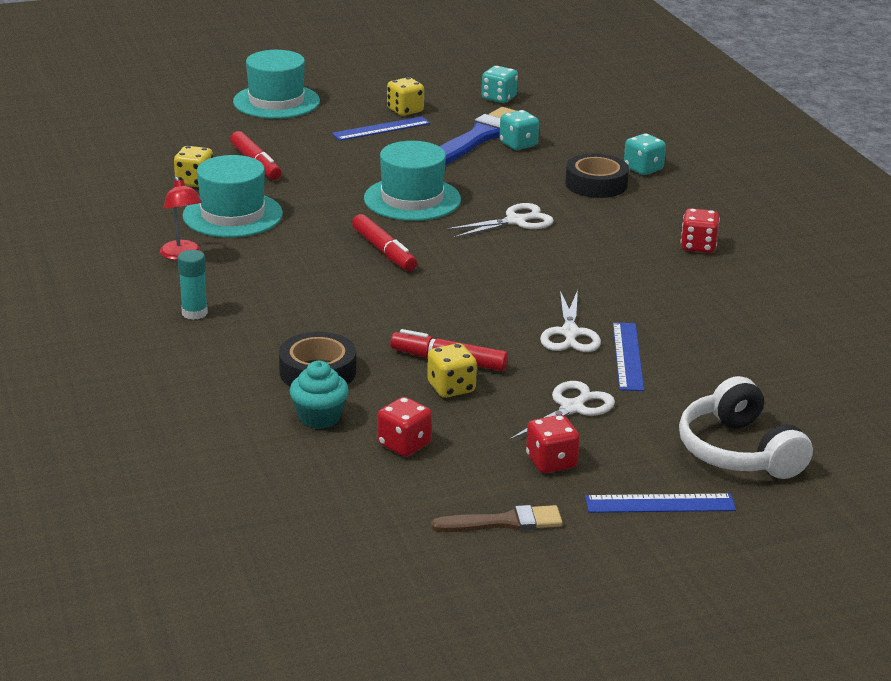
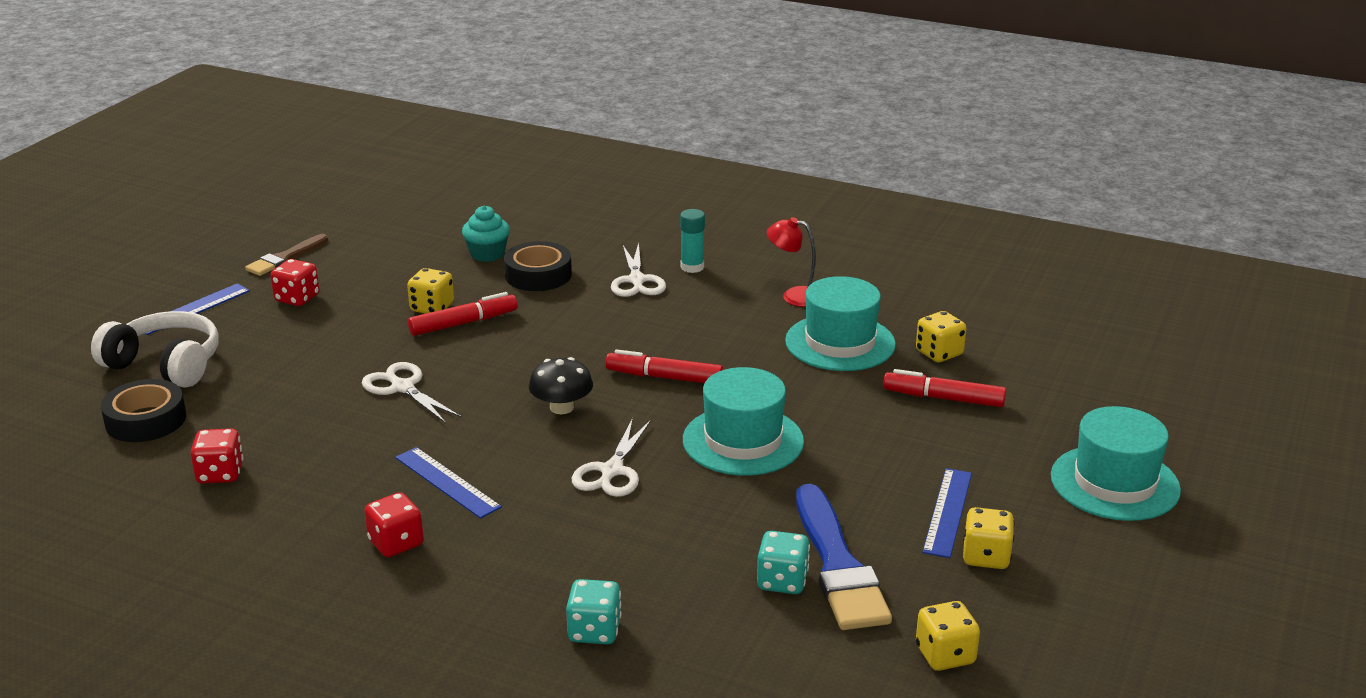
camera: 135 degrees right, 0 degrees up
red dice [378,397,432,457] -> red dice moved to [191,428,243,484]
turquoise dice [482,66,518,103] -> yellow dice [916,601,980,671]
white scissors [509,381,615,449] -> white scissors moved to [611,243,666,297]
black tape [565,153,629,198] -> black tape moved to [101,379,186,442]
blue ruler [613,322,644,391] -> blue ruler moved to [395,447,502,519]
none -> black mushroom [529,357,593,414]

